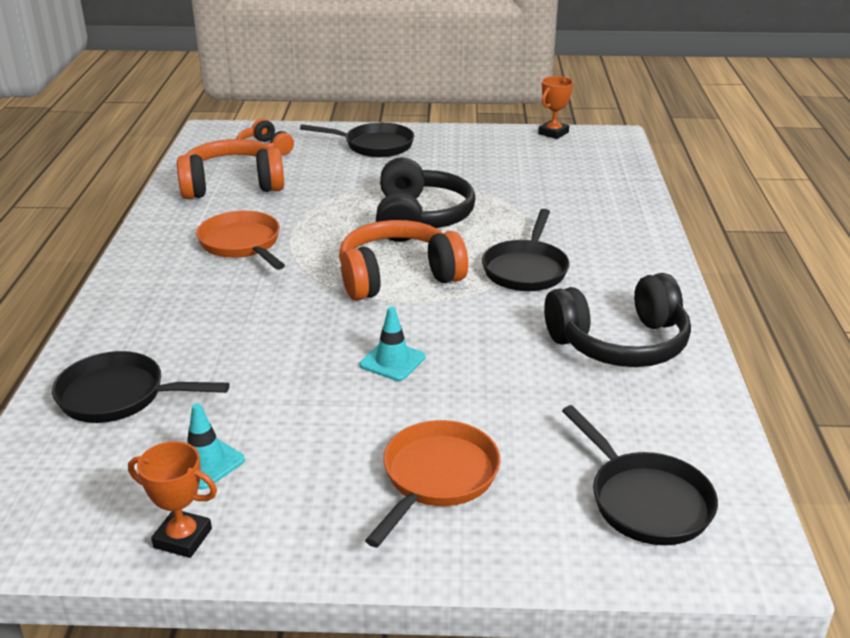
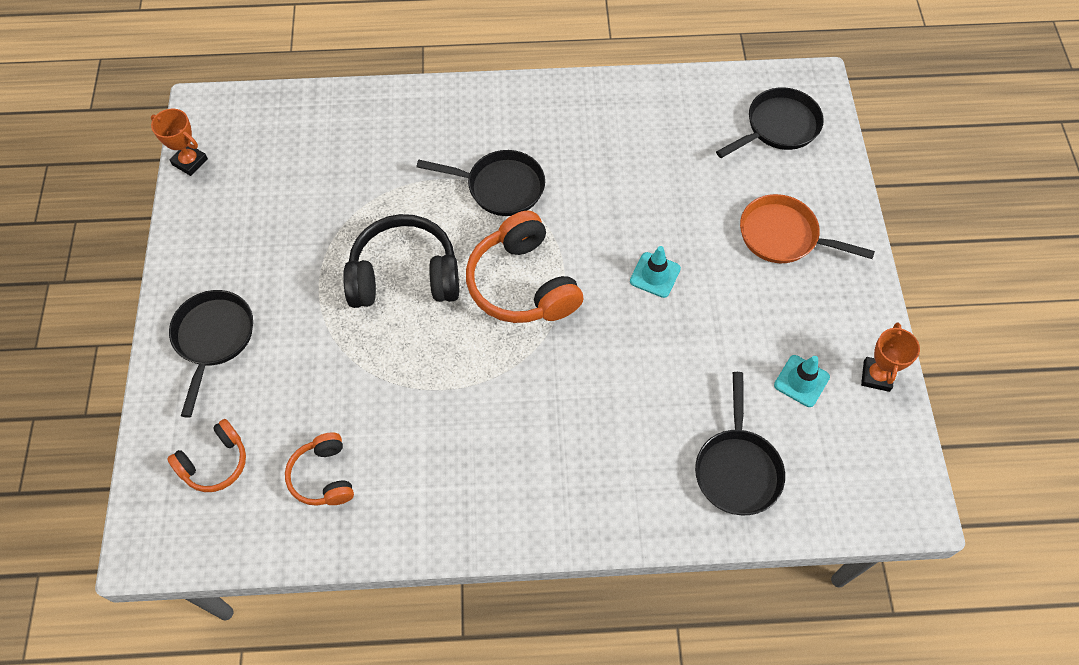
camera: 95 degrees left, 30 degrees up
orange headphones [177,139,284,199] -> orange headphones [285,432,354,506], size x0.57
orange pan [196,211,285,270] -> none
black headphones [544,273,691,367] -> none

